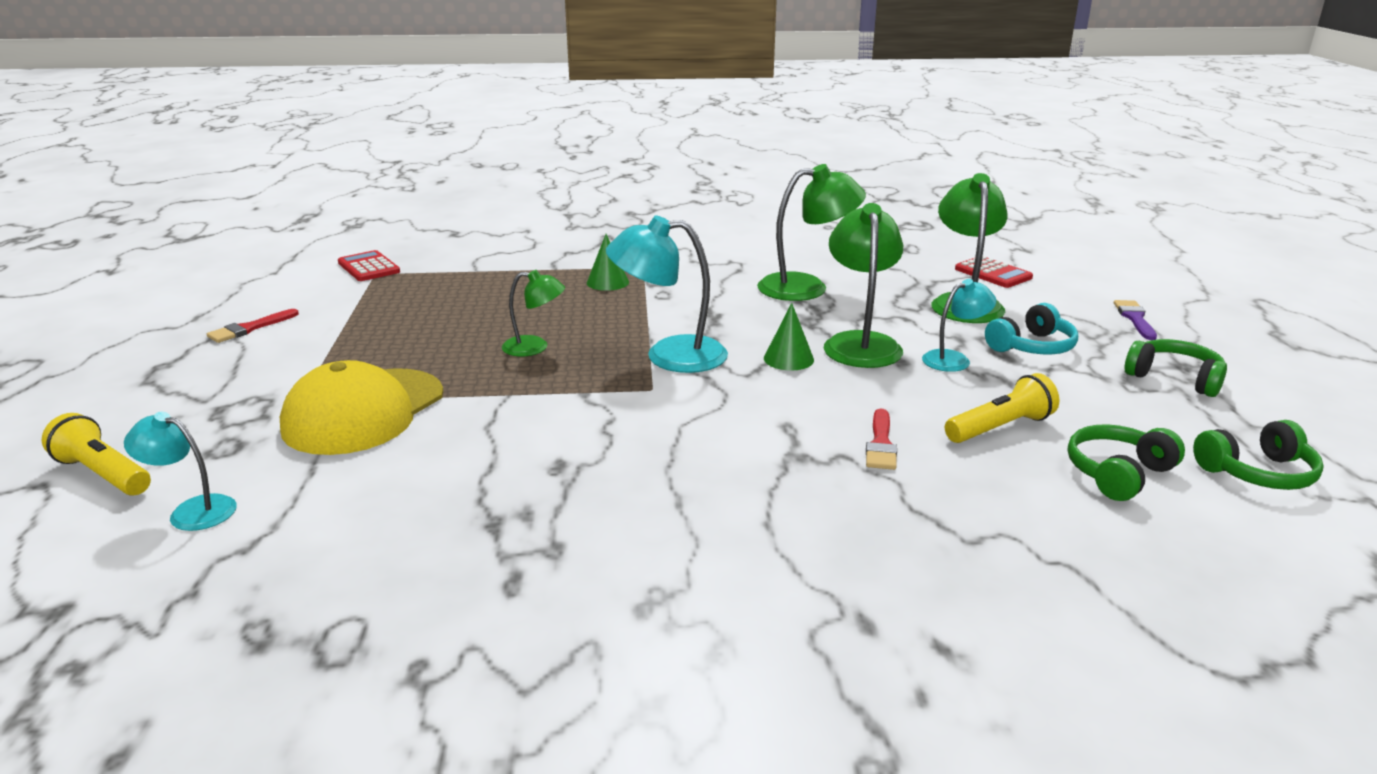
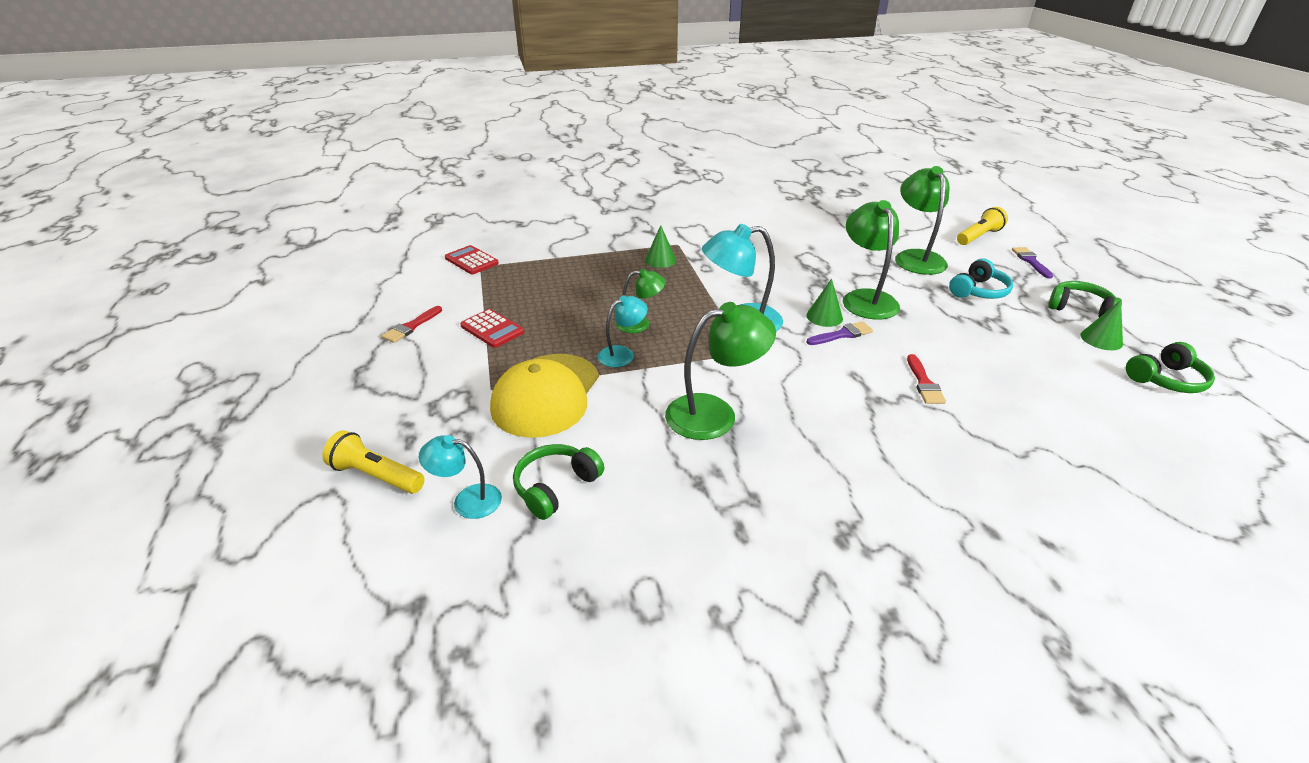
camera: 10 degrees left, 10 degrees up
green lamp [757,164,866,301] -> green lamp moved to [665,302,776,440]
turquoise lamp [922,279,996,372] -> turquoise lamp moved to [598,295,648,367]
yellow flashlight [945,373,1059,443] -> yellow flashlight moved to [957,207,1008,245]
red calculator [955,256,1033,288] -> red calculator moved to [460,309,524,348]
green headphones [1068,424,1185,501] -> green headphones moved to [513,444,604,520]
none -> purple brush [806,321,873,345]
none -> green cone [1080,300,1123,350]

